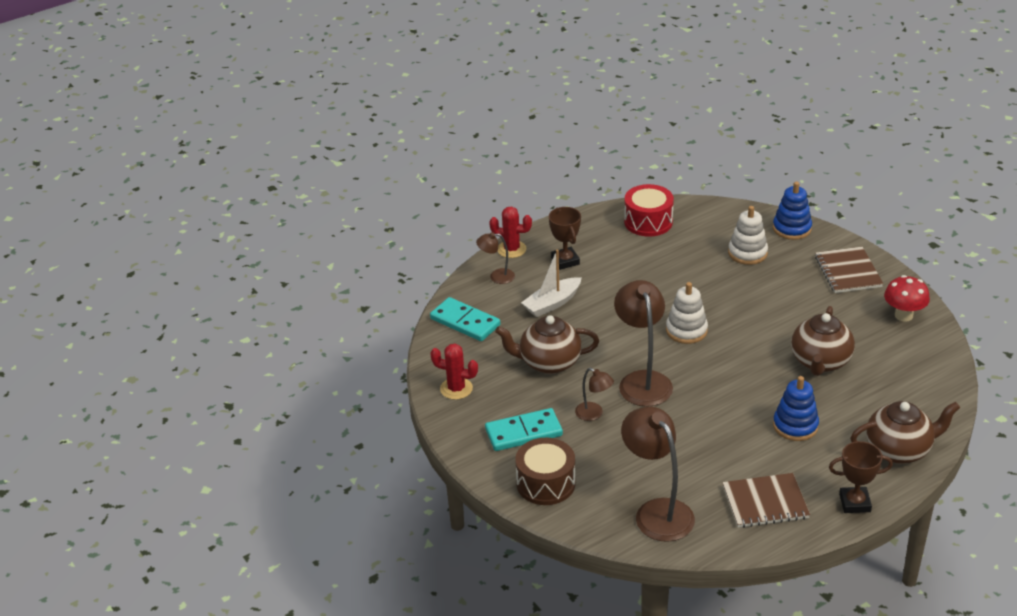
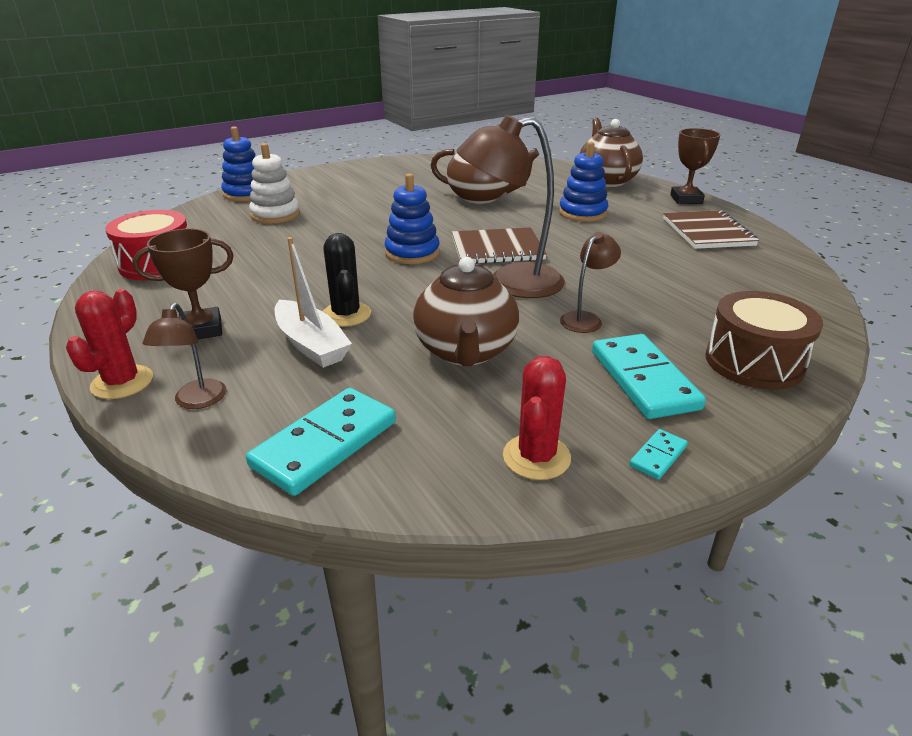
camera: 90 degrees left, 5 degrees down
brown lamp [621,407,695,542] -> none
white stacking toy [666,282,708,344] -> blue stacking toy [385,173,440,264]
brown notebook [815,247,883,293] -> brown notebook moved to [452,227,547,264]
red mushroom [884,275,930,322] -> none
none -> black cactus [322,233,371,327]
none -> turquoise domino [629,429,688,480]

